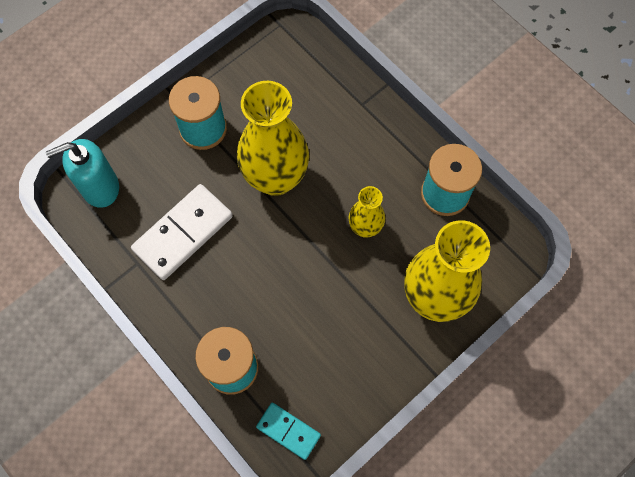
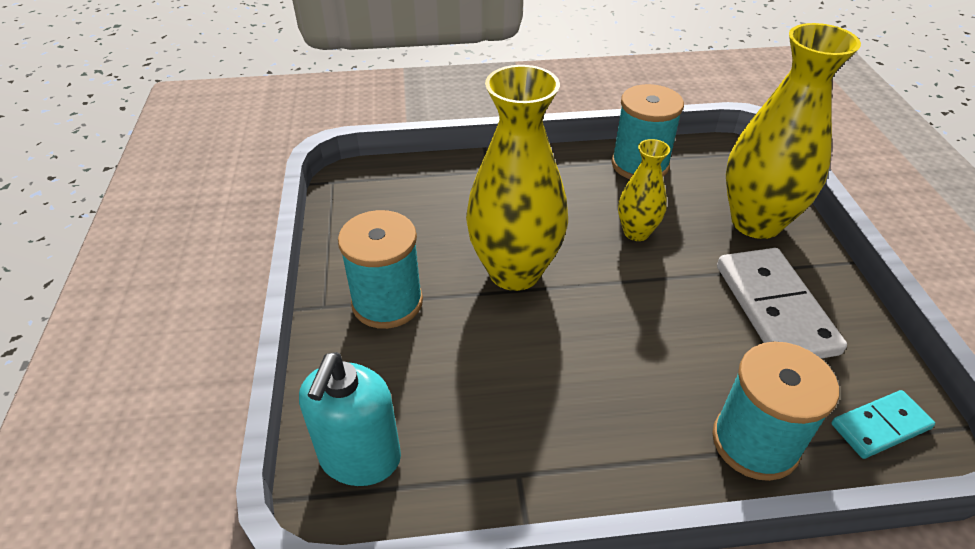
camera: 55 degrees left, 25 degrees down
white domino [131,184,233,280] -> white domino moved to [717,248,847,358]

